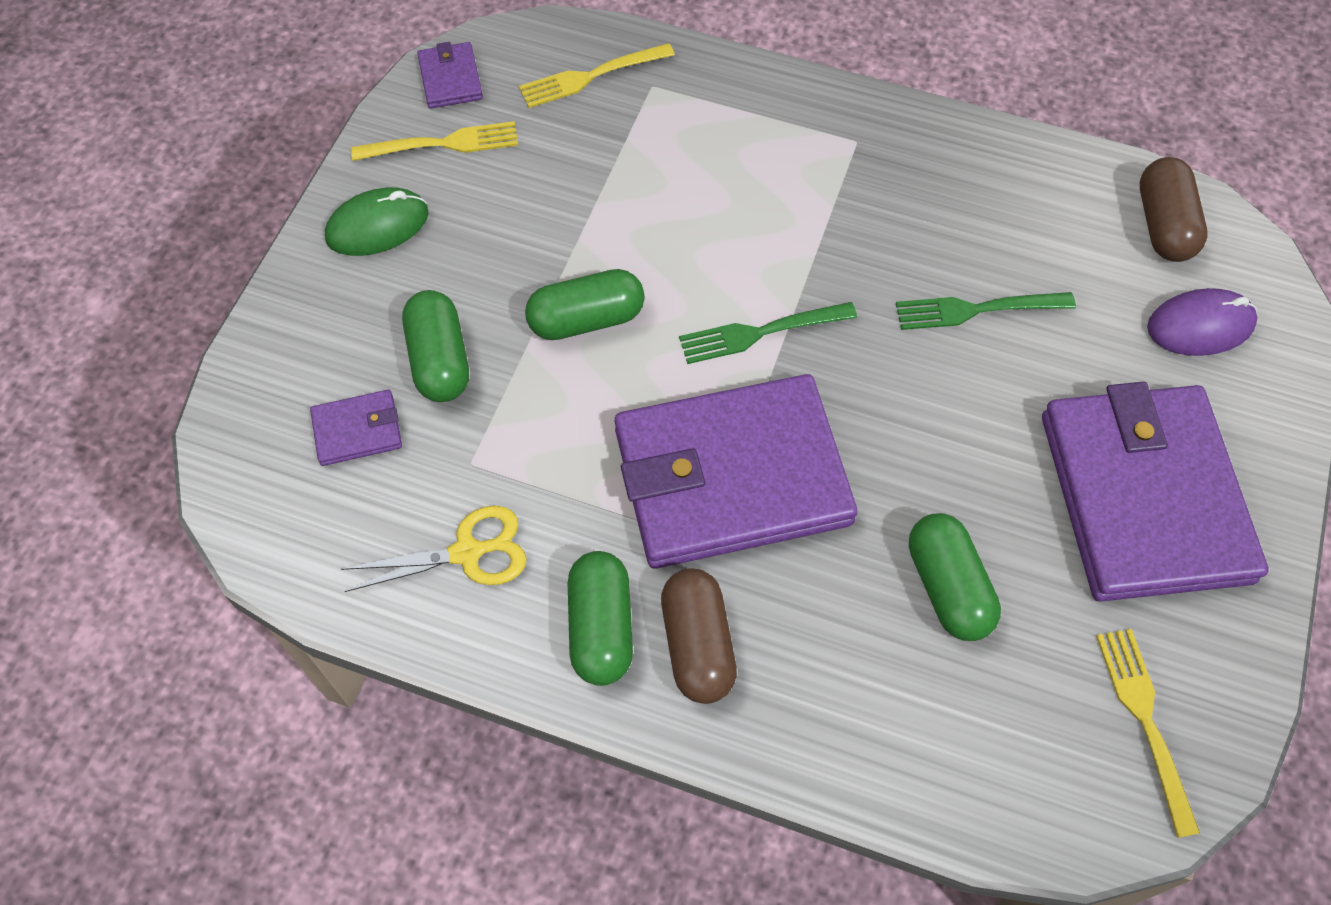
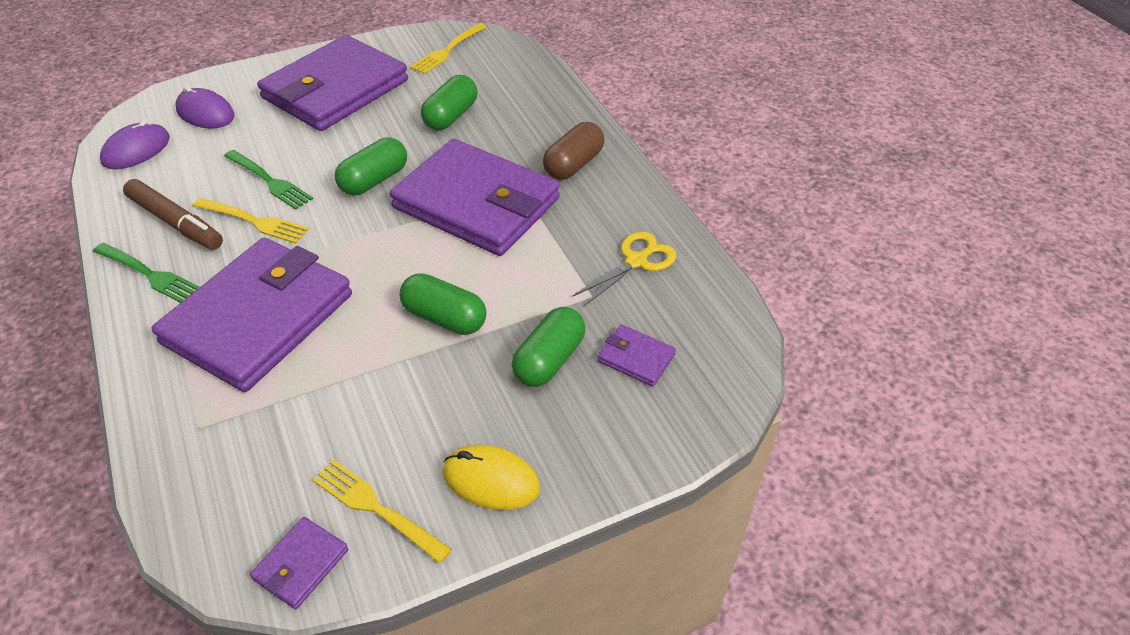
camera: 135 degrees left, 15 degrees down
green mouse [325,188,429,256] -> yellow mouse [443,445,540,510]
yellow scissors [341,505,527,592] -> yellow scissors turned 105 degrees clockwise [572,232,676,307]
yellow fork [519,43,675,108] -> yellow fork moved to [193,198,309,244]
green capsule [568,551,633,686] -> green capsule moved to [335,138,407,195]
green fork [679,302,857,364] -> green fork moved to [93,243,200,303]
brown capsule [1140,157,1208,262] -> purple mouse [100,119,170,169]
none -> brown marker [123,179,223,250]
none -> purple wallet [152,238,352,392]

